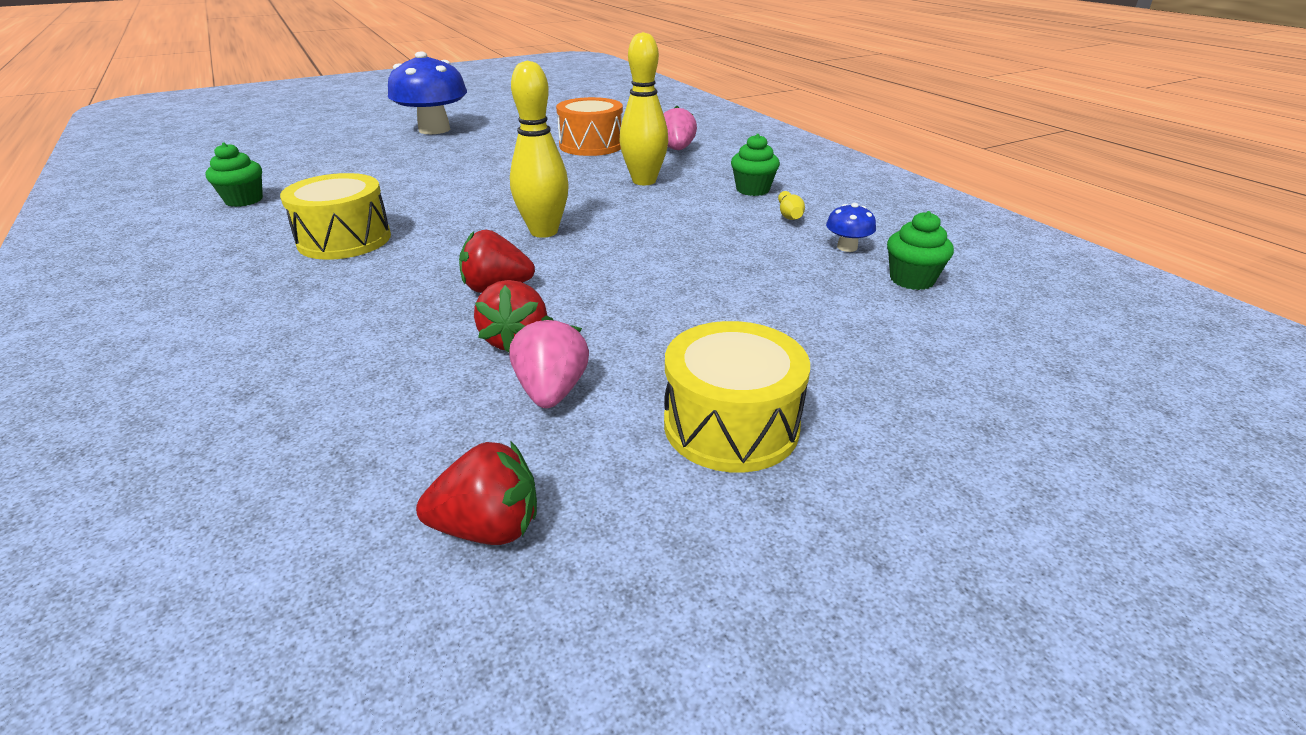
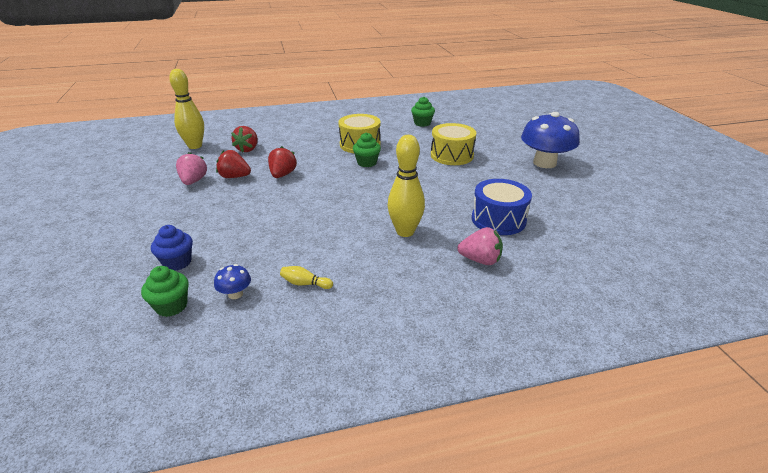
camera: 105 degrees right, 0 degrees up
red strawberry [416,441,537,545] -> red strawberry moved to [231,126,258,153]
yellow bowling pin [510,61,569,238] -> yellow bowling pin moved to [169,69,204,149]
pink strawberry [510,316,589,408] -> pink strawberry turned 105 degrees counterclockwise [176,152,207,185]
orange drum [556,97,623,156] -> blue drum [472,179,532,235]
yellow drum [664,321,810,473] -> yellow drum moved to [431,123,476,165]
green cupcake [731,134,780,196] -> green cupcake moved to [353,132,381,167]
none -> blue cupcake [151,225,193,271]

